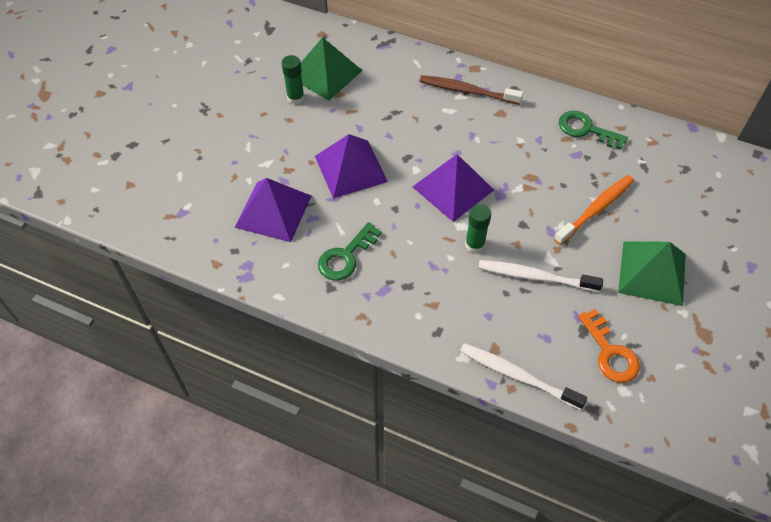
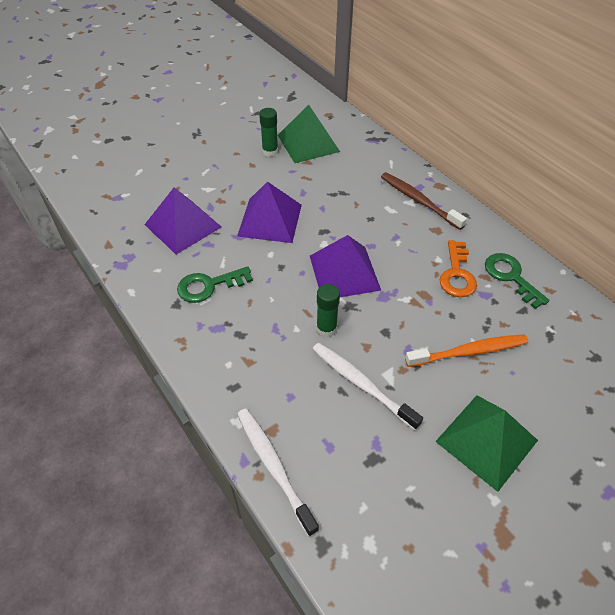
camera: 30 degrees right, 5 degrees down
orange key [578,309,640,383] -> orange key moved to [439,240,477,297]

